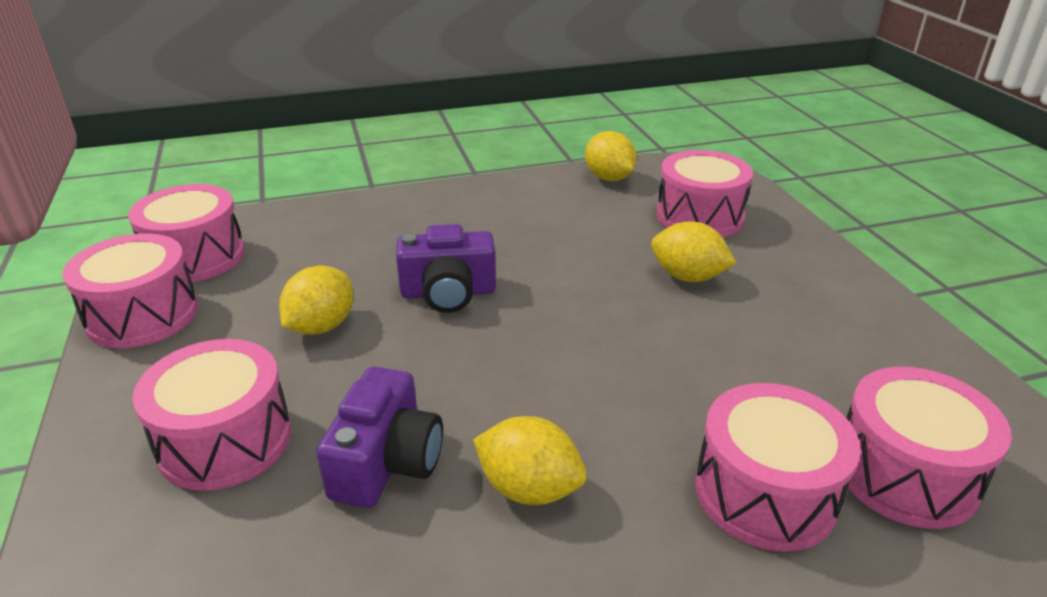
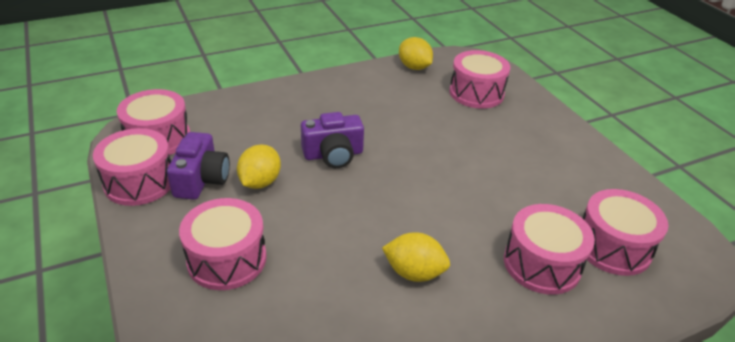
camera: 10 degrees left, 5 degrees up
purple camera [316,367,443,508] -> purple camera moved to [167,132,230,200]
yellow lemon [651,221,736,282] -> none

